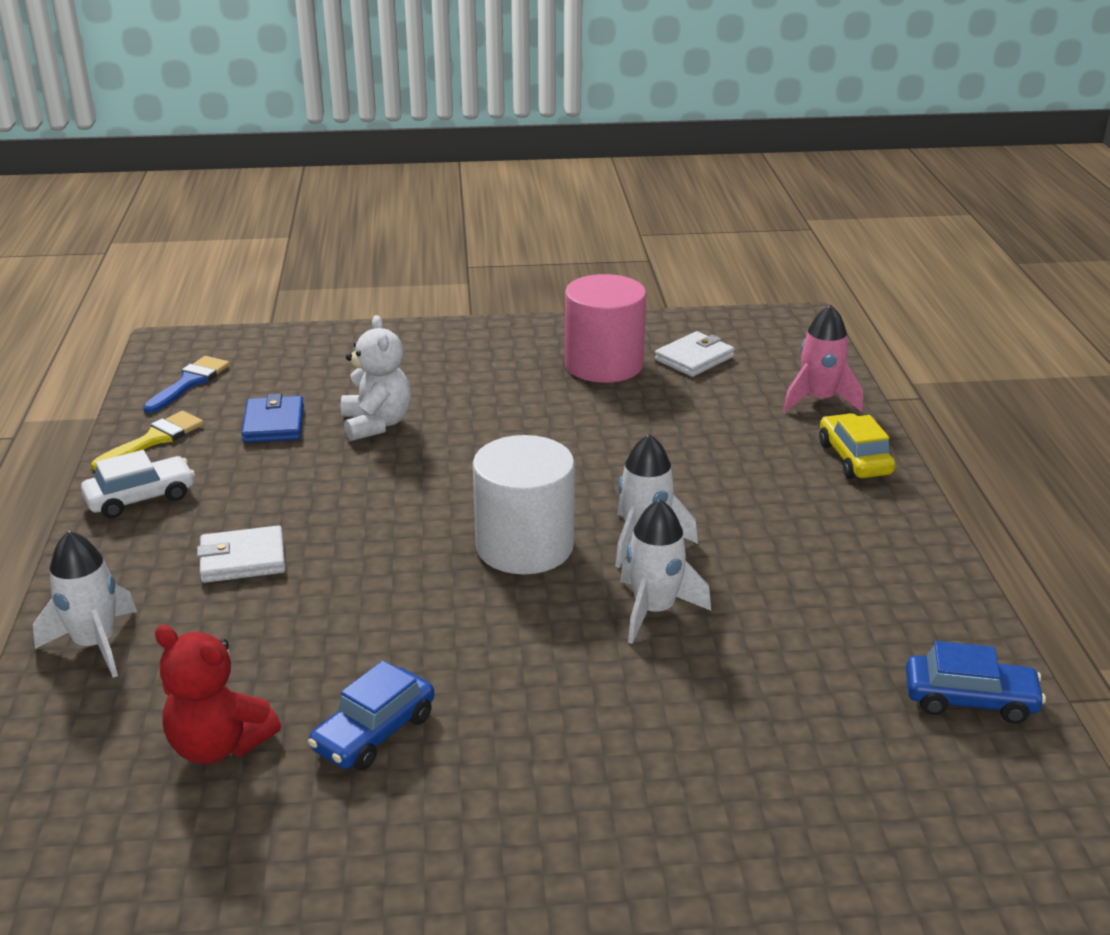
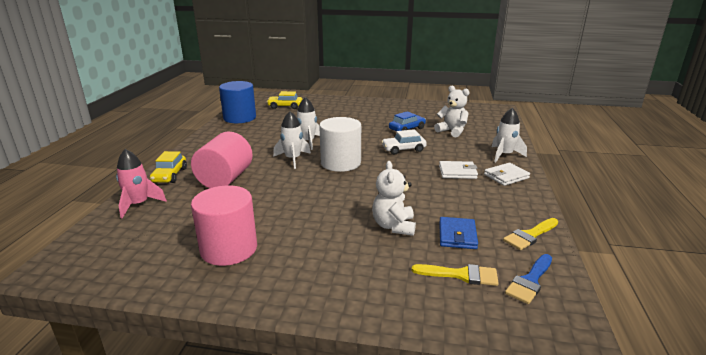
camera: 165 degrees left, 5 degrees down
white car [81,450,195,518] -> white car moved to [381,129,427,155]
red teddy bear [155,625,281,764] -> white teddy bear [434,86,470,137]
white wallet [655,331,735,377] -> white wallet moved to [484,163,530,186]
blue car [906,641,1046,724] -> blue cylinder [219,81,256,123]
none -> pink cylinder [191,132,253,188]
none -> yellow car [267,91,303,109]
none -> yellow brush [412,264,499,286]

